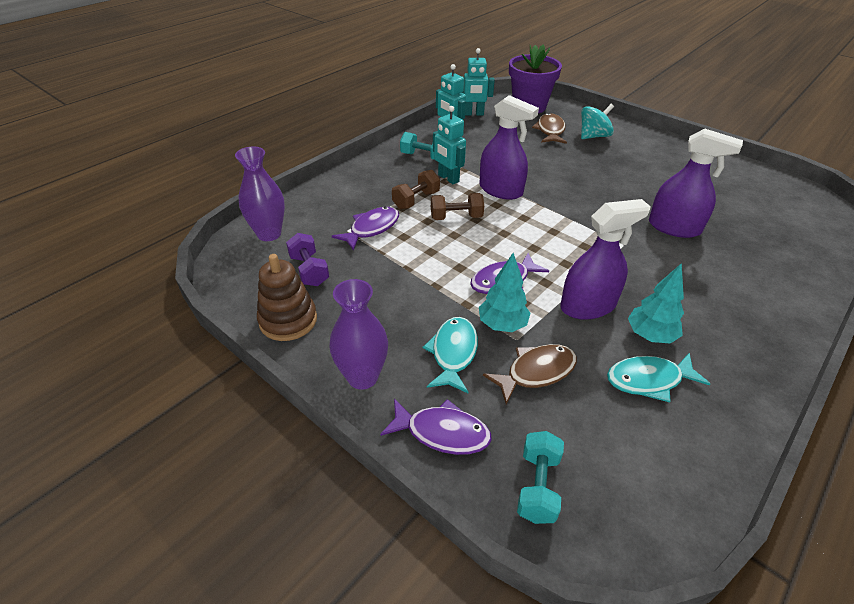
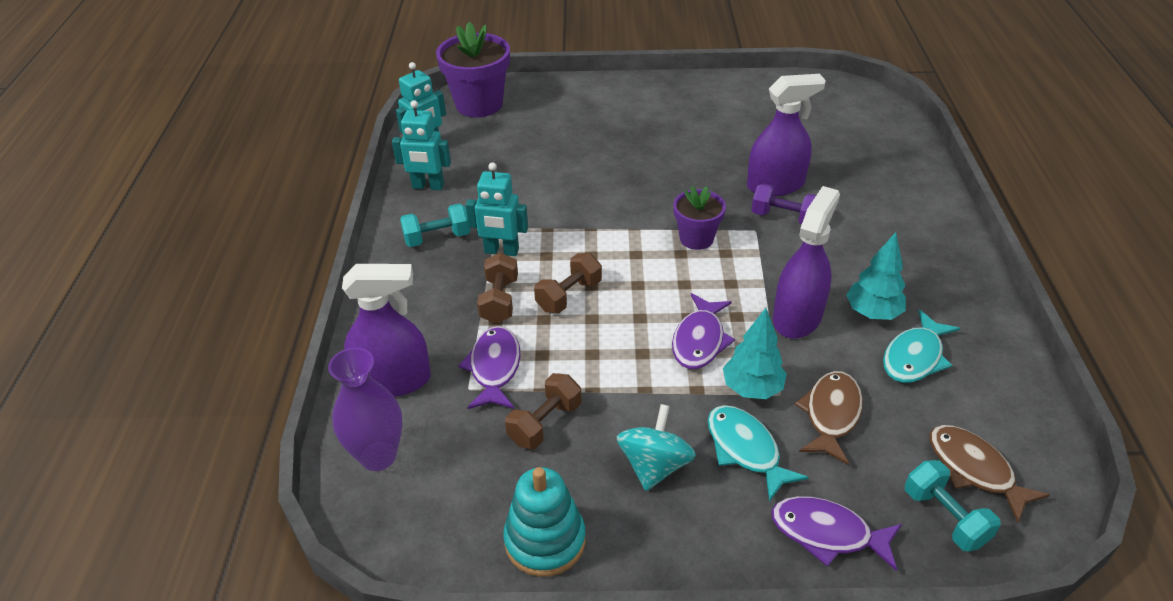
camera: 40 degrees left, 0 degrees up
brown stacking toy [257,254,317,341] -> turquoise stacking toy [503,467,586,577]
purple dumbbell [286,233,329,286] -> purple dumbbell moved to [751,183,816,224]
purple vase [329,279,388,390] -> none
purple fish [380,399,492,455] -> purple fish turned 135 degrees counterclockwise [771,496,902,571]
purple spray bottle [479,95,539,200] -> purple spray bottle moved to [342,264,431,397]
brown fish [532,113,567,144] -> brown fish moved to [929,425,1050,523]
turquoise spinning top [581,104,614,139] -> turquoise spinning top moved to [617,404,696,491]
none -> brown dumbbell [505,373,581,449]
none -> purple flower pot [673,186,726,250]

